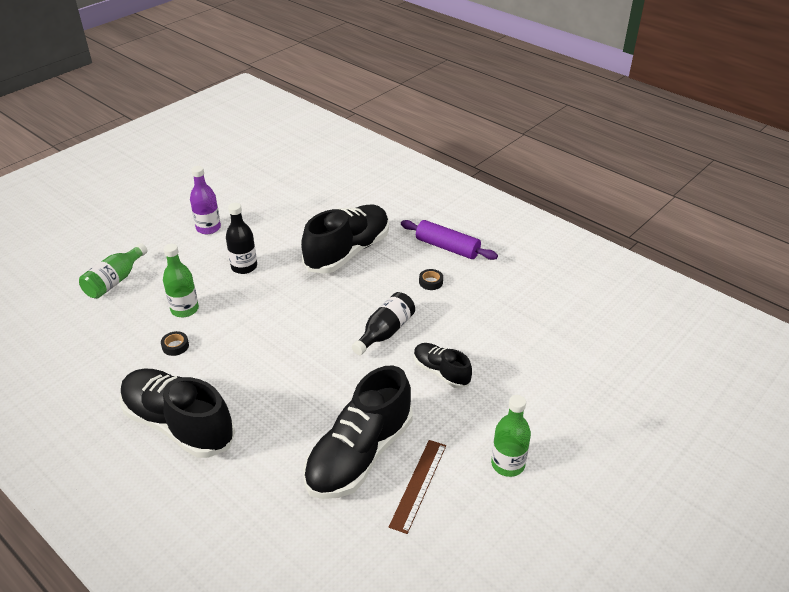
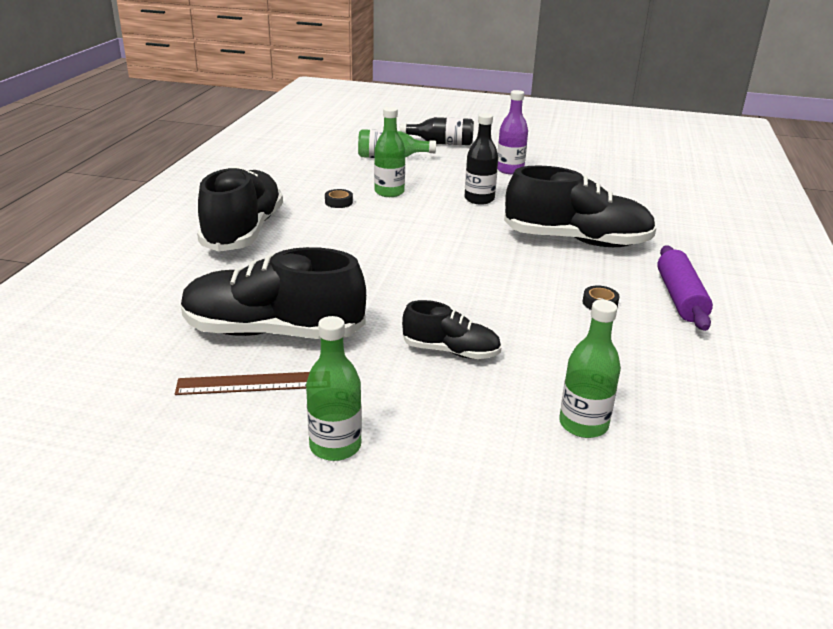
camera: 60 degrees right, 10 degrees down
black bottle [352,292,415,355] -> black bottle moved to [400,117,474,145]
black shoe [414,343,472,389] -> black shoe turned 90 degrees clockwise [402,300,501,359]
none -> green bottle [559,300,621,438]

